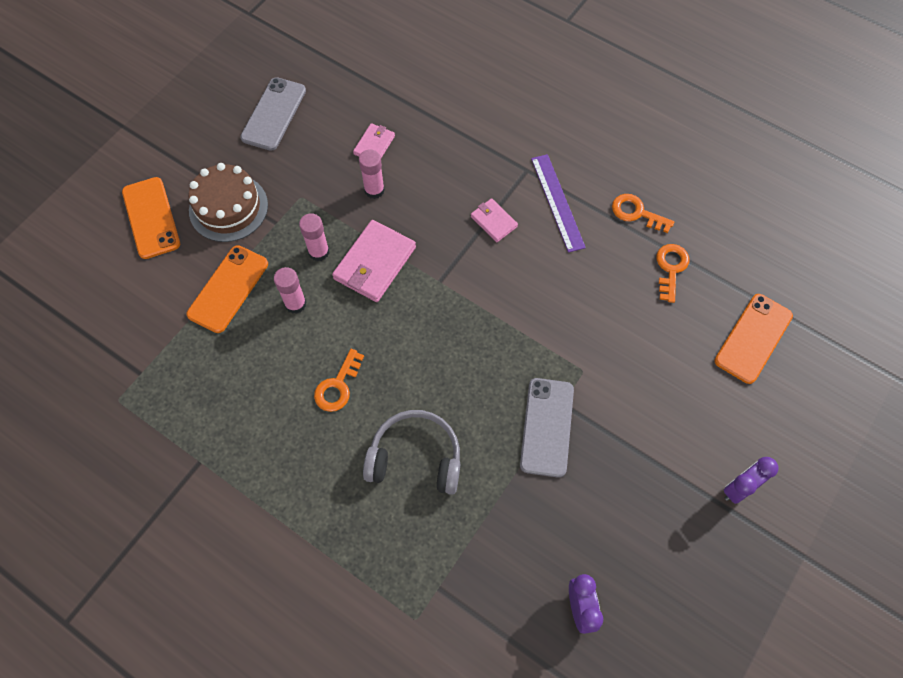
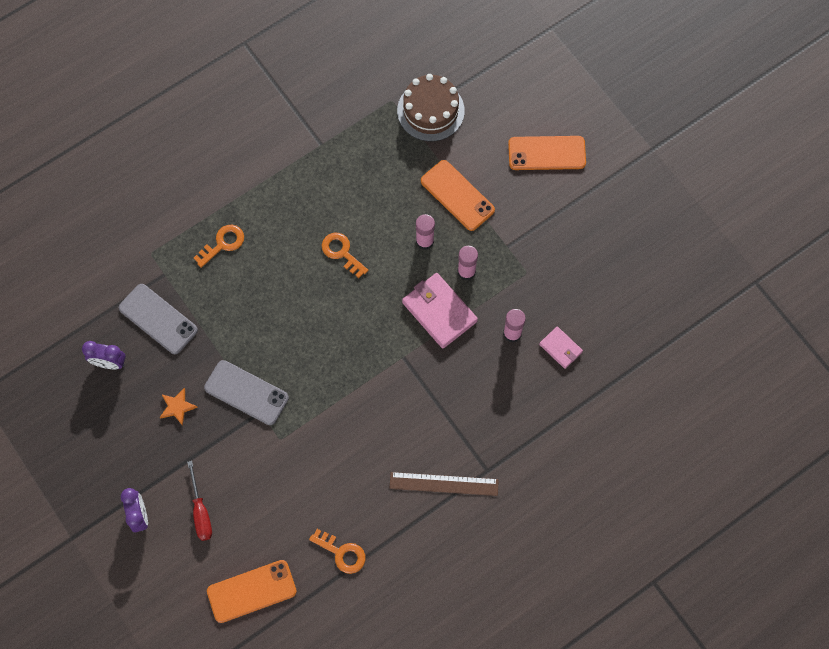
camera: 110 degrees right, 5 degrees up
brown cake [189,163,268,242] -> brown cake moved to [397,74,465,141]
grey phone [240,77,306,151] -> grey phone moved to [119,284,198,354]
grey headphones [363,410,460,495] -> none
pink wallet [471,198,518,242] -> none
purple ruler [531,154,586,253] -> brown ruler [389,472,499,496]
orange key [612,194,674,233] -> orange key moved to [194,225,244,268]
orange phone [715,294,793,384] -> orange phone turned 75 degrees counterclockwise [207,560,297,623]
none -> orange star [160,388,198,426]
none -> red screwdriver [187,461,212,541]

